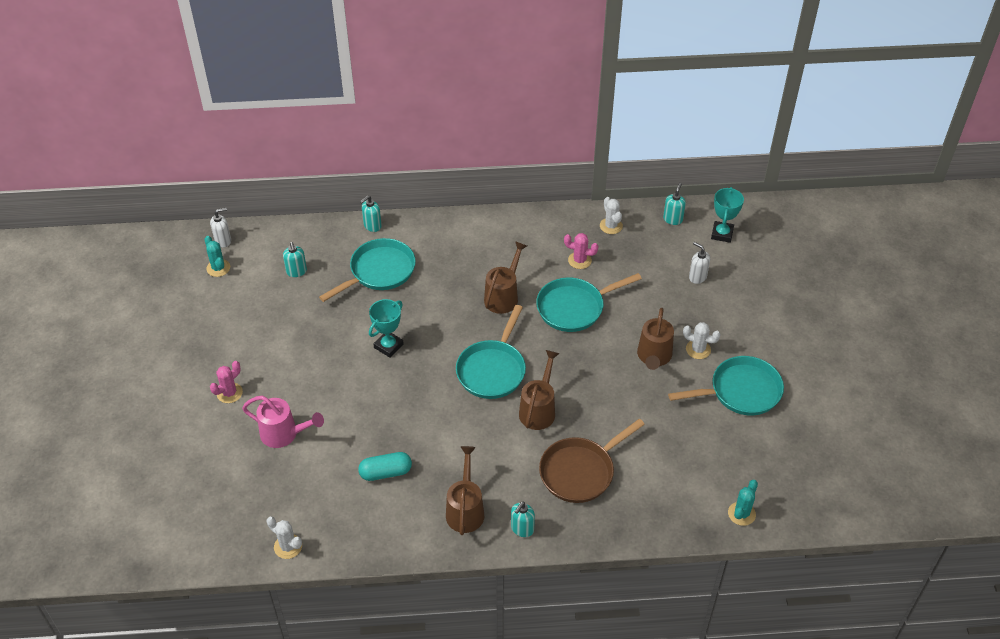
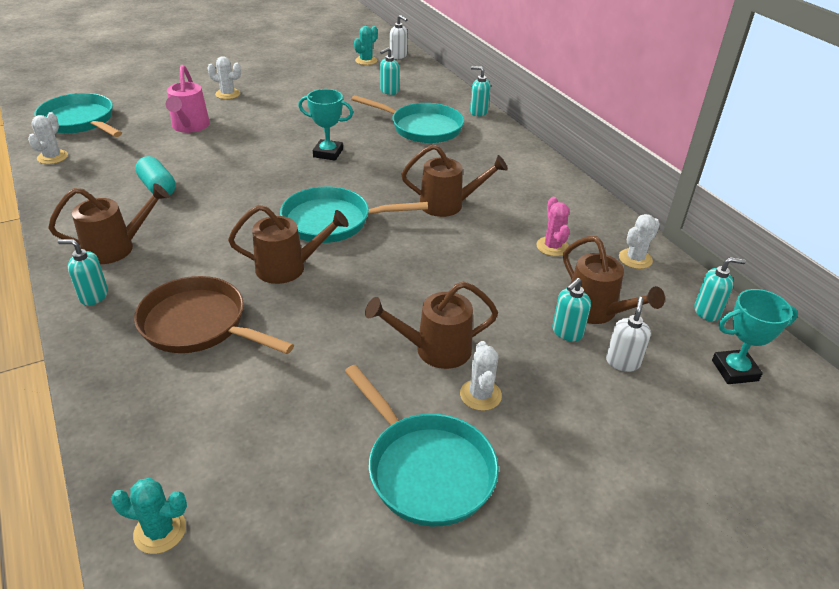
camera: 65 degrees right, 10 degrees down
pink cactus [210,361,243,403] -> white cactus [207,56,241,99]
turquoise pan [536,273,642,332] -> turquoise pan moved to [35,93,122,137]
none -> turquoise soap dispenser [552,278,591,342]
none -> brown watering can [563,236,665,324]

